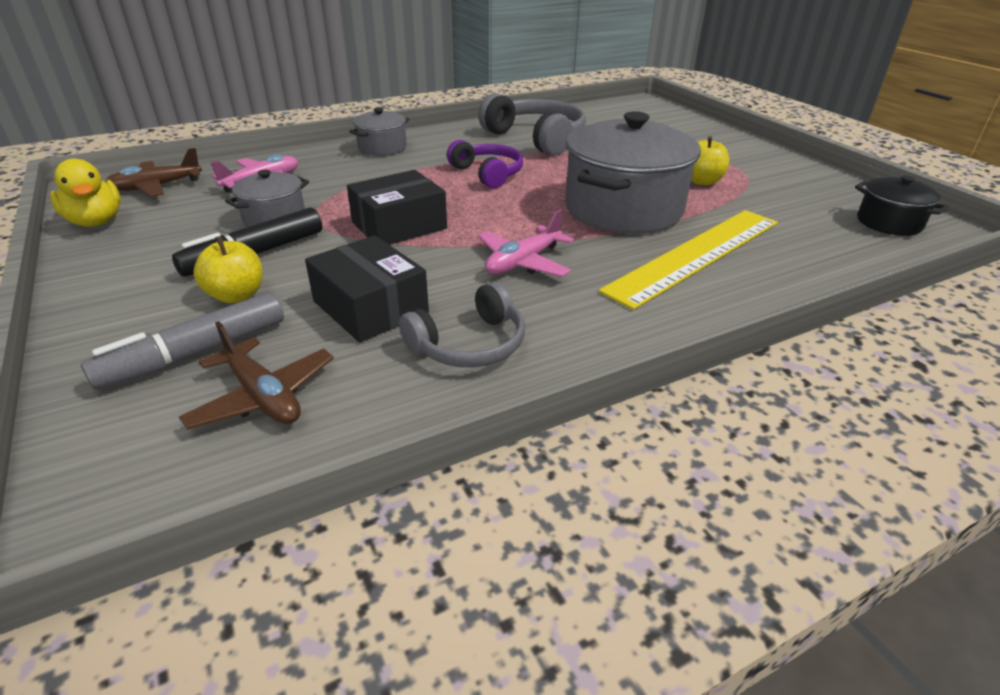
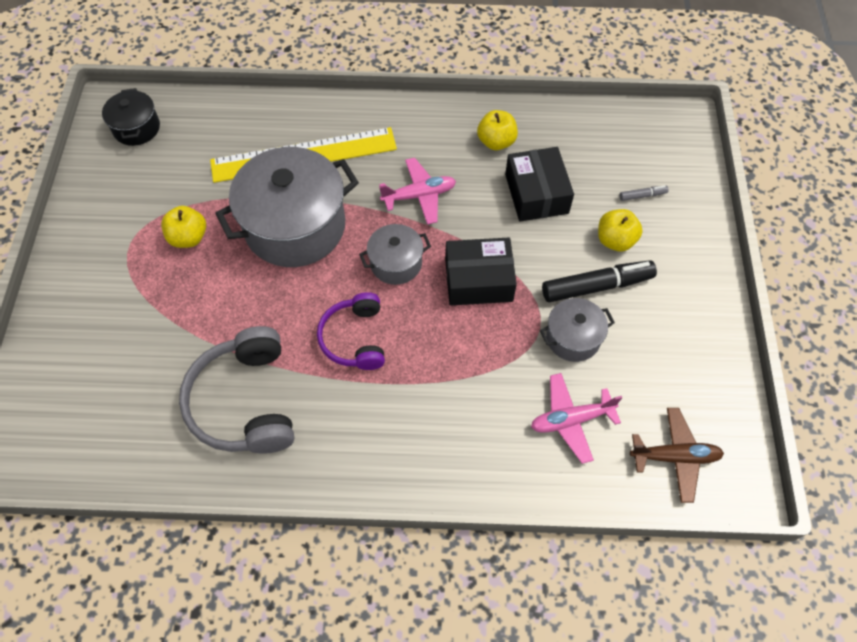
camera: 150 degrees left, 25 degrees up
yellow duck [50,159,121,227] -> none
grey marker [81,292,284,390] -> grey marker [620,186,669,201], size x0.45
brown plane [179,321,334,429] -> none
grey pot [349,108,409,156] -> grey pot moved to [359,224,431,285]
grey headphones [399,281,525,368] -> yellow apple [477,110,518,150]

